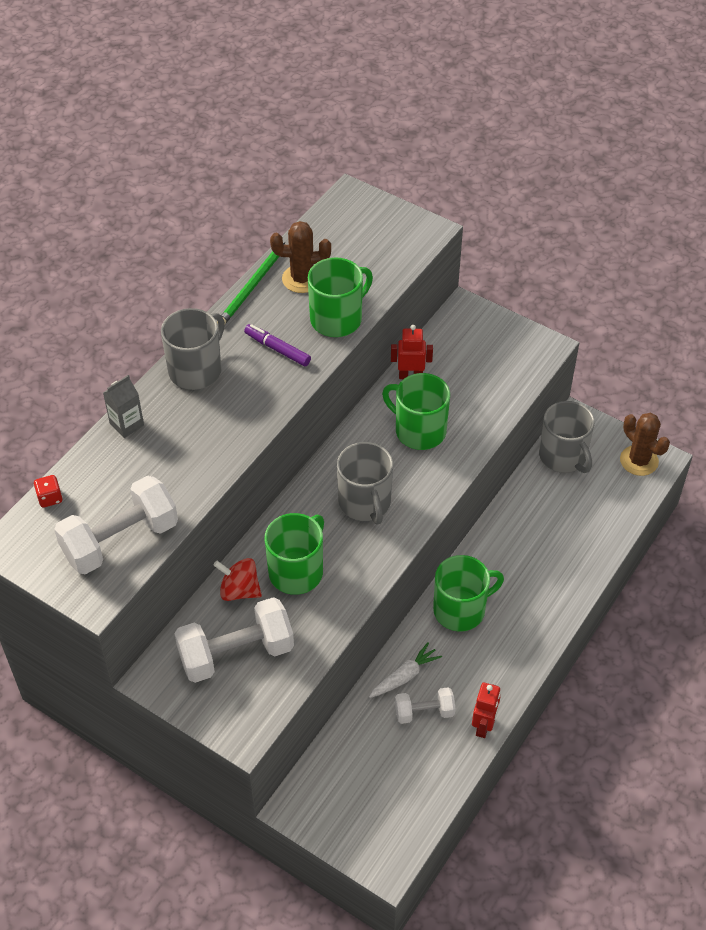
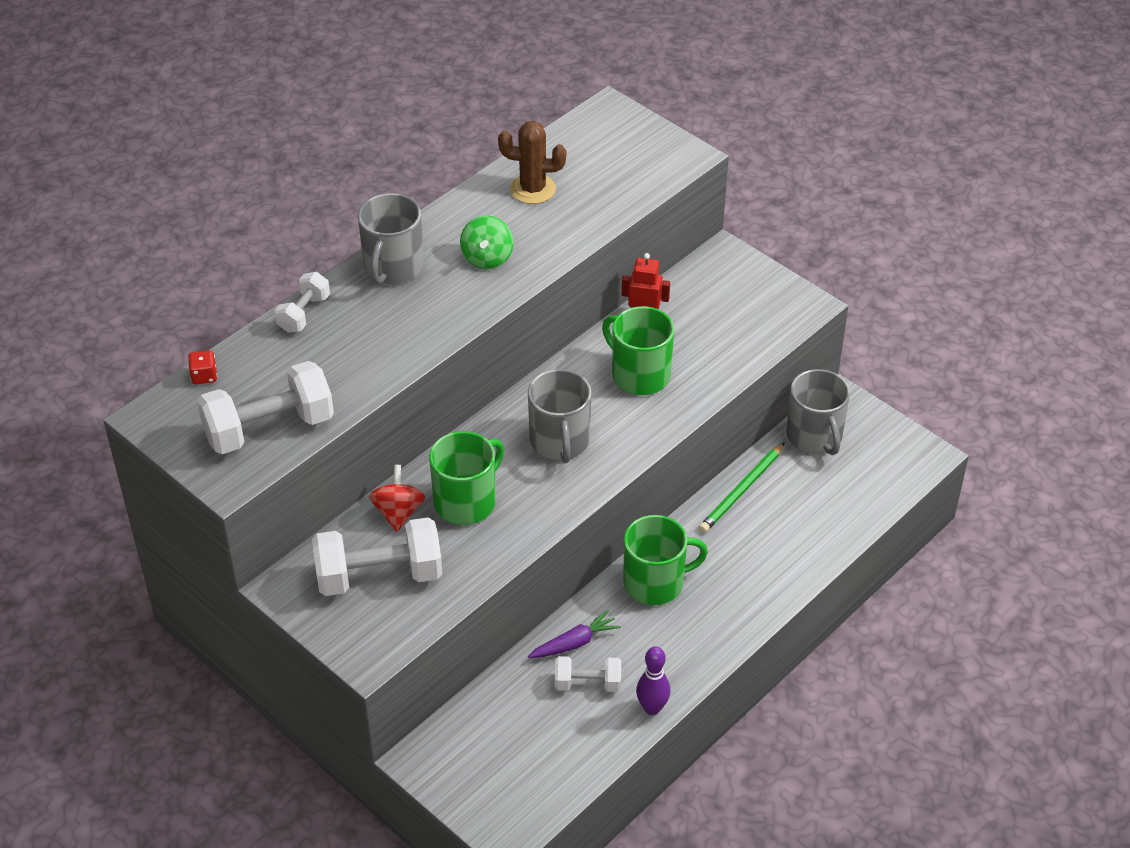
camera: 10 degrees right, 5 degrees down
grey carton [103,375,144,438] -> white dumbbell [275,272,330,333]
grey mug [161,308,225,390] -> grey mug turned 150 degrees clockwise [358,193,424,285]
red spinning top [213,558,262,601] -> red spinning top turned 60 degrees clockwise [369,465,425,532]
green pencil [217,243,285,324] -> green pencil moved to [699,442,785,533]
purple marker [244,324,311,366] -> green spinning top [460,215,513,269]
green mug [308,258,373,337] -> none
white carrot [369,642,442,698] -> purple carrot [528,610,621,658]
red robot [472,682,501,738] -> purple bowling pin [636,646,670,715]
brown cactus [620,413,670,476] -> none

